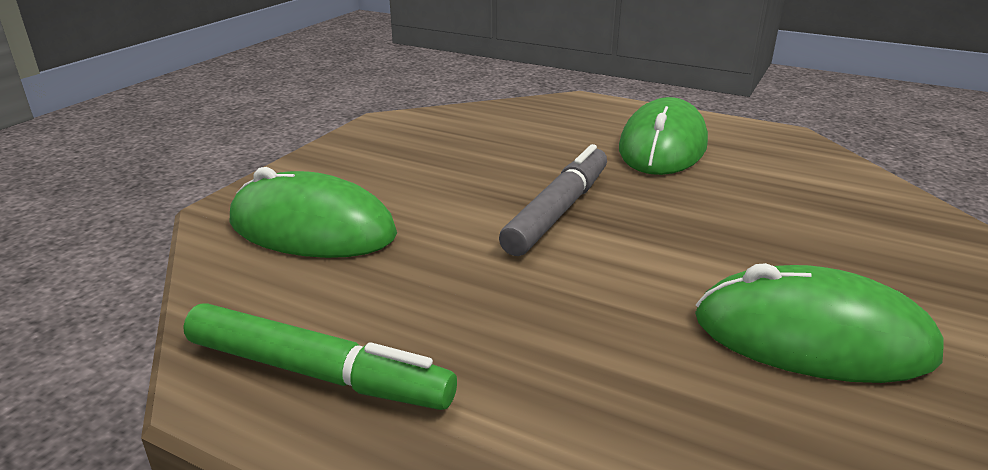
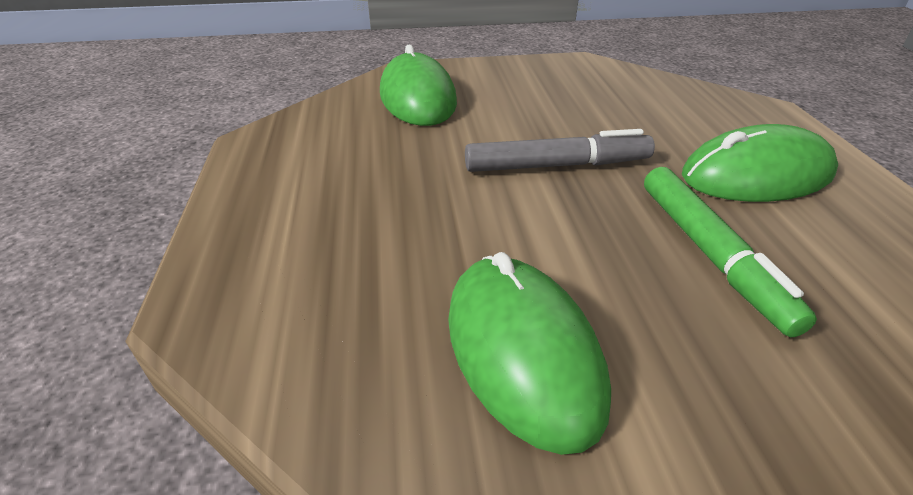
camera: 55 degrees right, 10 degrees up
green marker [183,303,457,410] -> green marker moved to [644,167,817,337]

